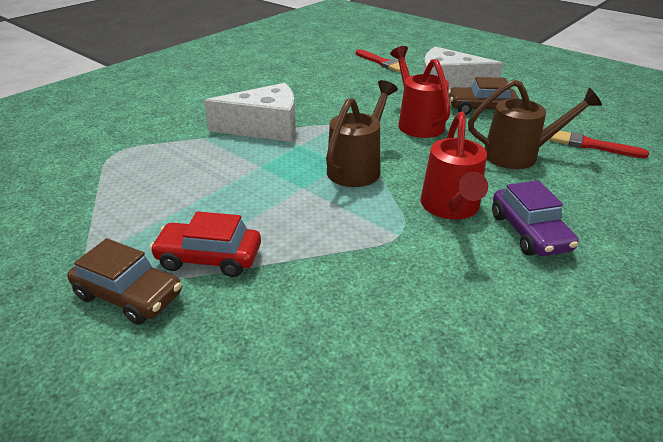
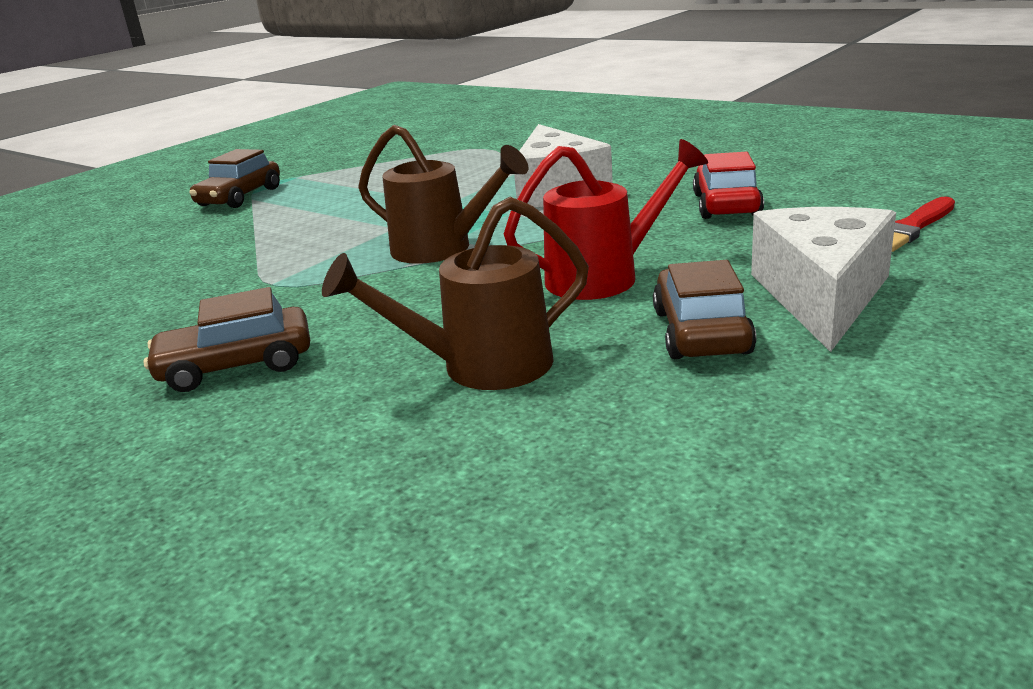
camera: 90 degrees right, 10 degrees down
red car [150,211,261,277] -> red car moved to [693,152,764,219]
red watering can [421,112,488,220] -> none
brown watering can [468,80,602,169] -> brown watering can turned 75 degrees clockwise [322,197,589,390]
purple car [492,180,578,256] -> brown car [144,287,310,392]
red brush [549,131,649,158] -> none

